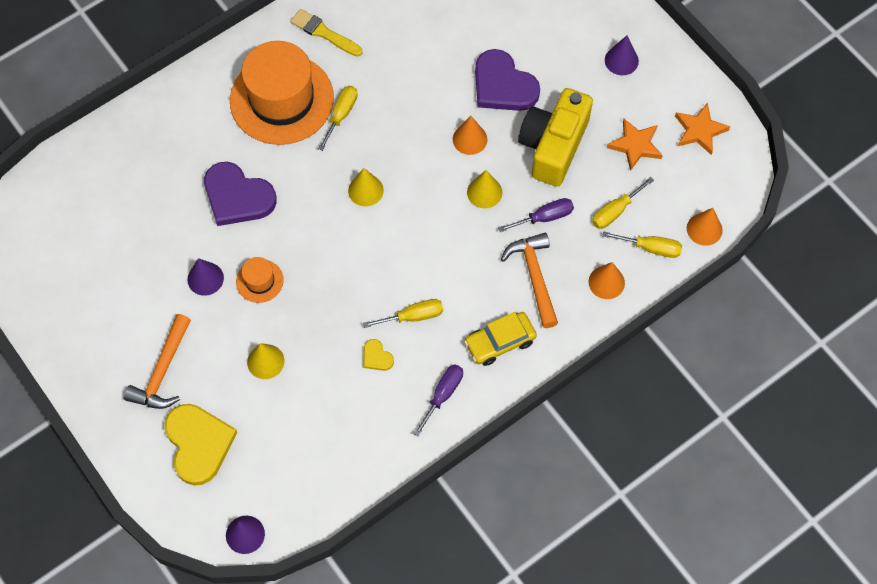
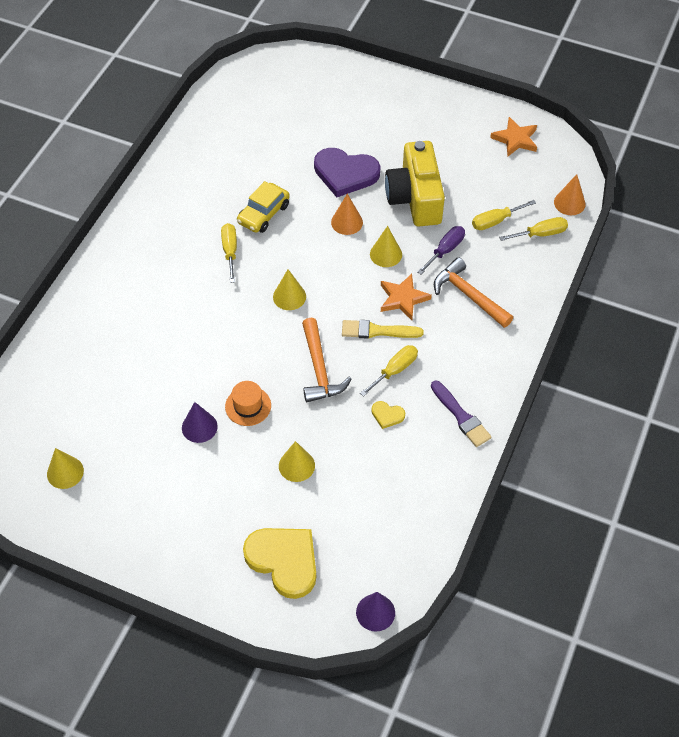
camera: 30 degrees left, 10 degrees down
orange hammer [124,314,191,409] -> orange hammer moved to [302,318,351,402]
purple heart [204,162,277,226] -> none
orange hat [230,41,334,145] -> none
yellow brush [290,9,363,57] -> yellow brush moved to [342,320,424,339]
purple screwdriver [413,364,463,436] -> purple brush [431,380,491,447]
yellow car [464,312,537,366] -> yellow car moved to [237,181,290,233]
orange cone [588,262,625,299] -> none
yellow screwdriver [592,177,654,229] -> yellow screwdriver turned 45 degrees clockwise [472,200,536,230]
purple cone [605,35,639,75] -> none
orange star [607,119,663,171] -> orange star moved to [381,274,432,320]
none -> yellow cone [47,448,84,489]

